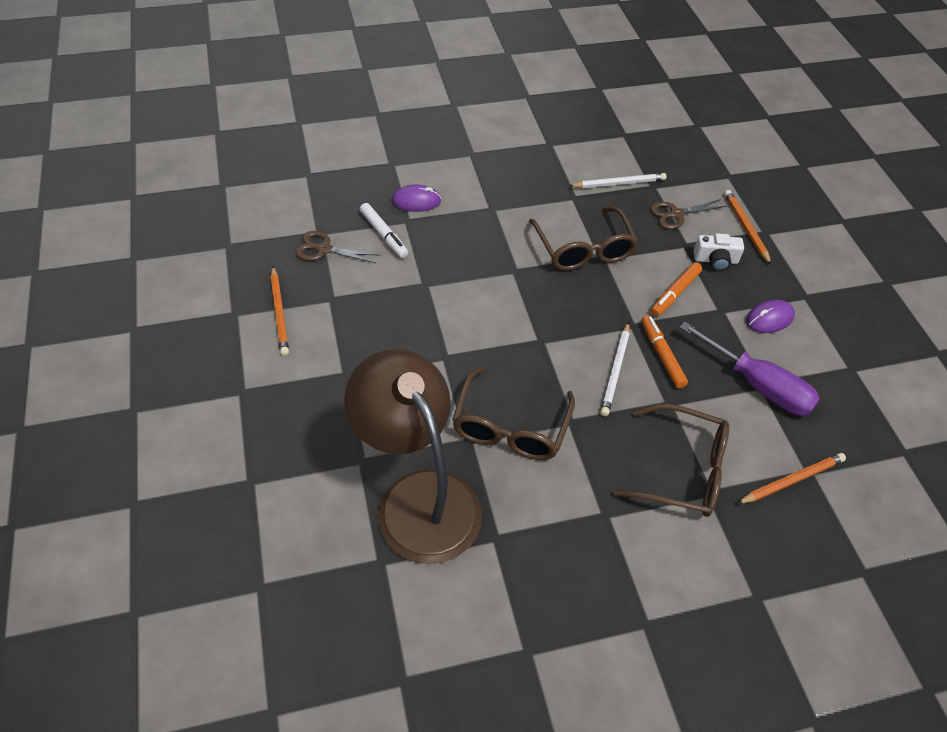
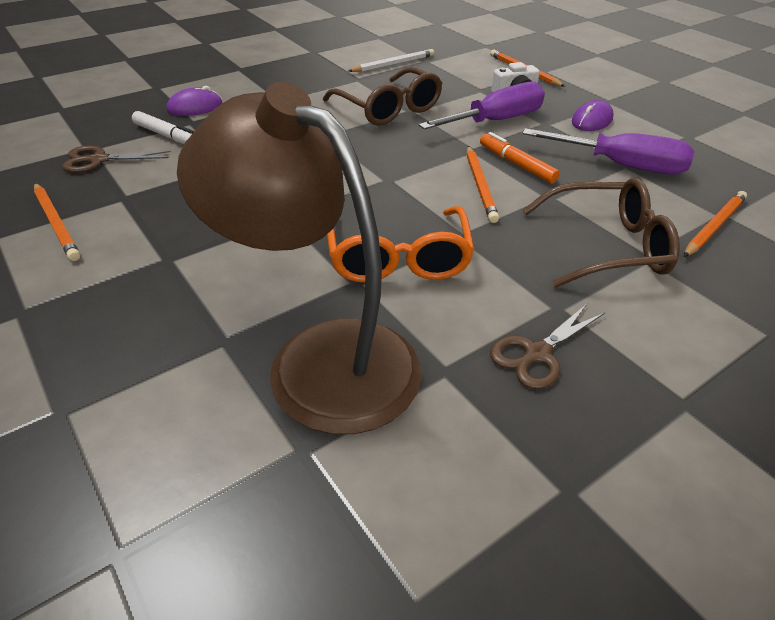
camera: 20 degrees left, 10 degrees down
brown glasses [452,367,575,460] -> orange glasses [327,206,475,282]
white pencil [600,322,630,416] -> orange pencil [467,146,499,223]
brown scissors [650,199,727,229] -> brown scissors moved to [490,304,605,389]
orange marker [651,262,702,317] -> purple screwdriver [419,82,545,130]

